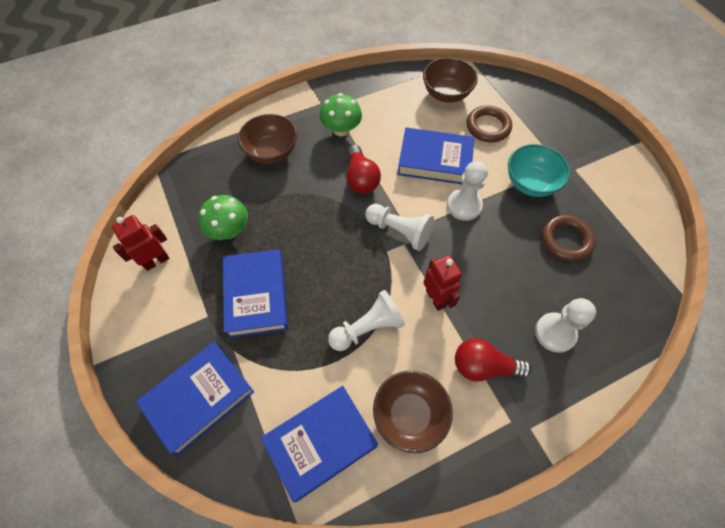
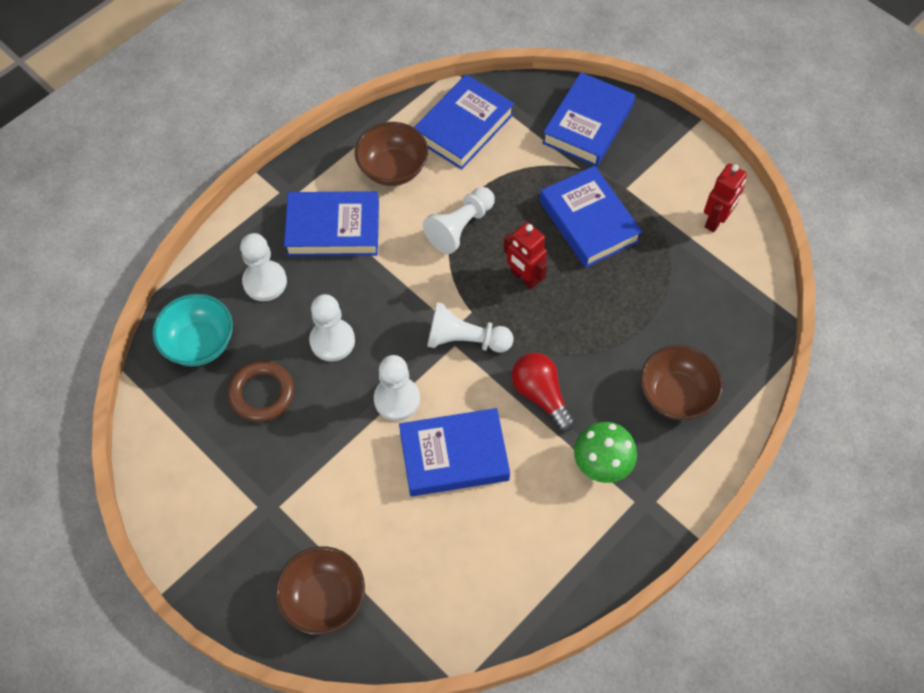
camera: 160 degrees right, 0 degrees up
green mushroom [199,195,248,240] -> none
brown bowl [423,58,478,103] -> brown bowl moved to [275,546,365,635]
red robot [423,255,462,311] -> red robot moved to [504,222,547,289]
red light bulb [455,338,532,382] -> blue book [284,191,379,256]
brown ring [467,106,512,142] -> none
turquoise bowl [508,144,570,197] -> turquoise bowl moved to [152,294,233,366]
none -> white pawn [309,294,355,362]

